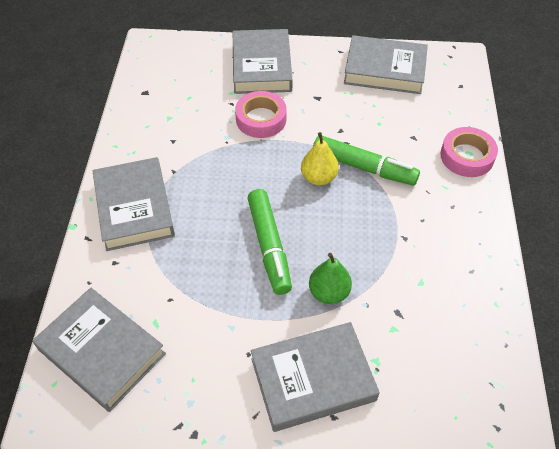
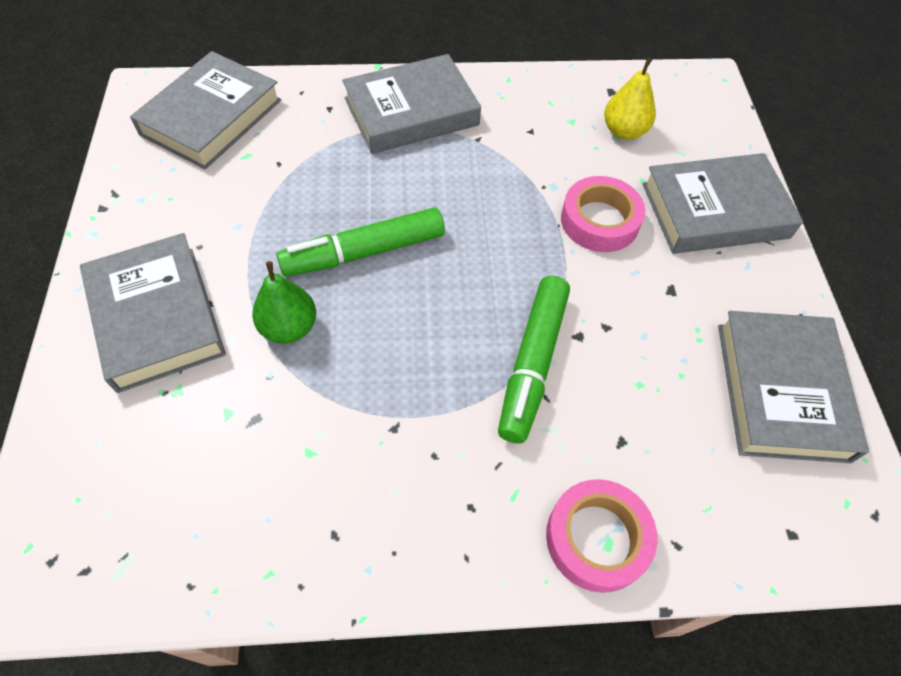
camera: 80 degrees right, 5 degrees up
yellow pear [301,132,339,185] -> yellow pear moved to [604,58,656,140]

